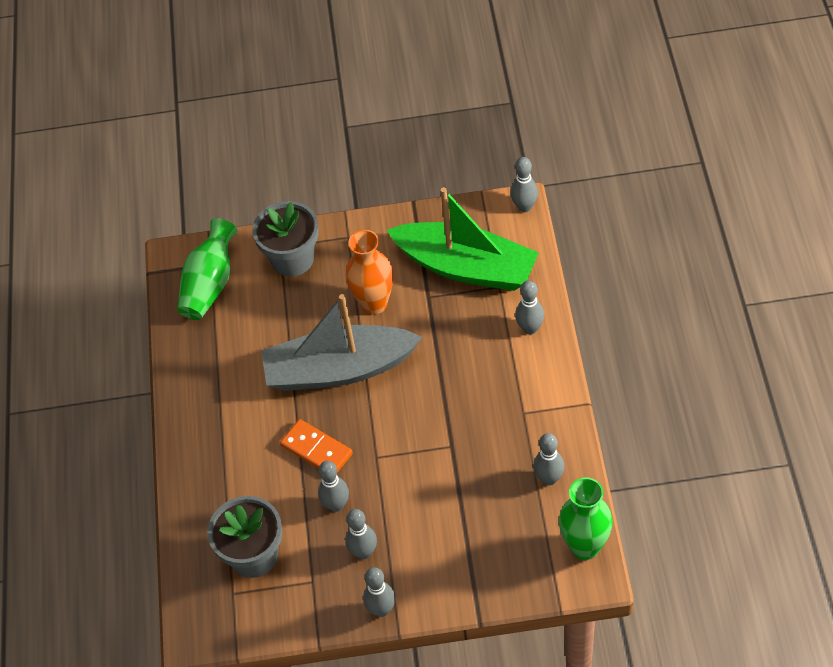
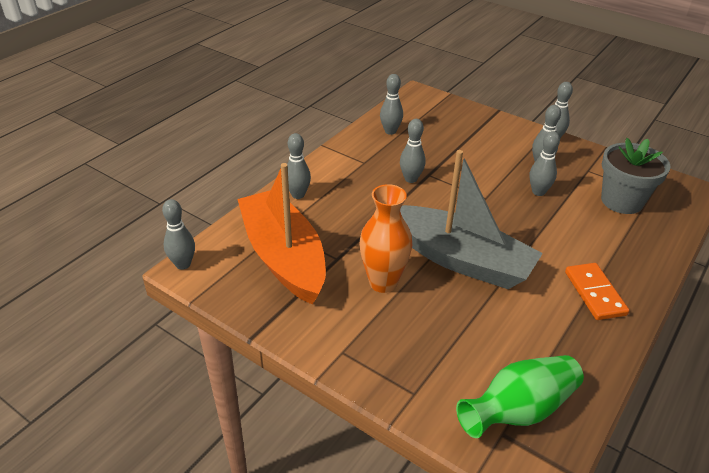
camera: 145 degrees left, 15 degrees down
grey flower pot [252,201,319,277] -> none
orange domino [280,419,353,473] -> orange domino moved to [565,263,629,320]
green boat [387,187,539,291] -> orange boat [237,163,326,305]
green vase [559,477,613,560] -> none
none -> grey bowling pin [400,119,426,183]

